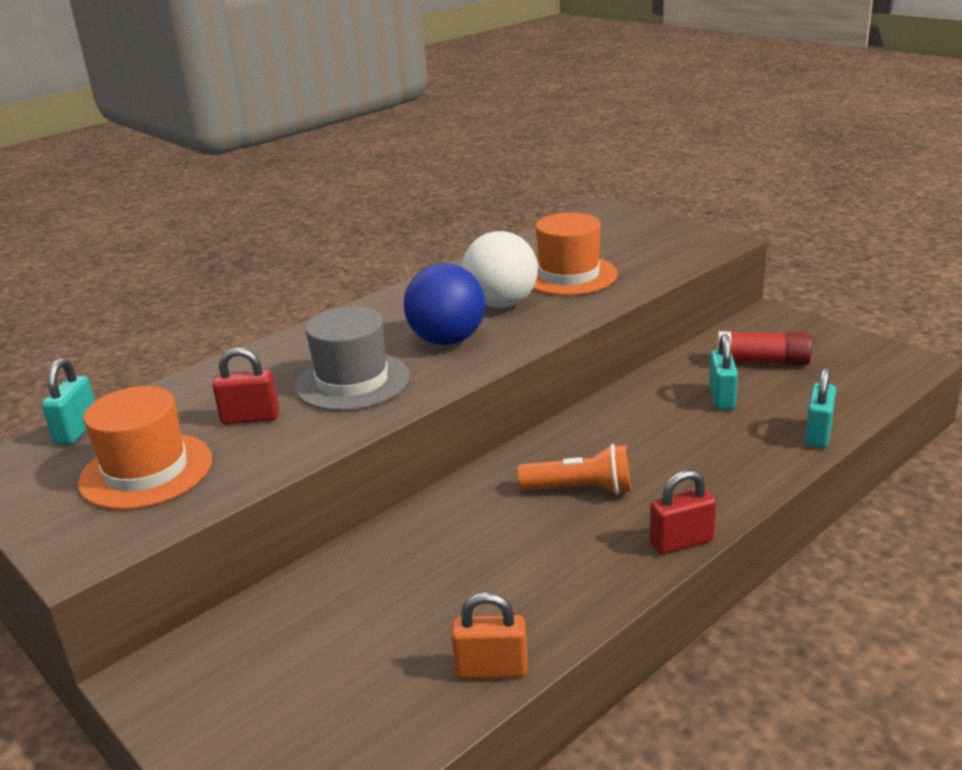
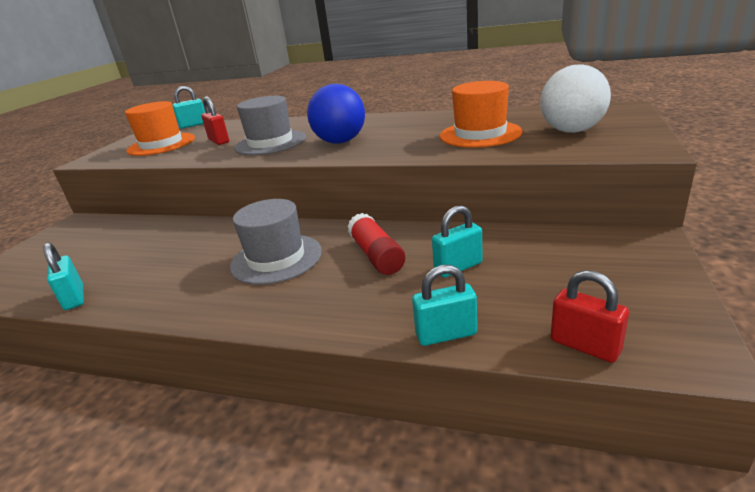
camera: 60 degrees right, 0 degrees up
orange padlock [451,592,528,679] -> turquoise padlock [43,242,84,310]
white ball [462,231,538,308] -> white ball moved to [540,64,611,133]
orange flashlight [517,444,631,495] -> grey hat [230,199,322,285]
red padlock [650,470,716,554] -> red padlock moved to [551,270,629,363]
red glue stick [717,331,812,365] -> red glue stick moved to [347,213,405,275]

